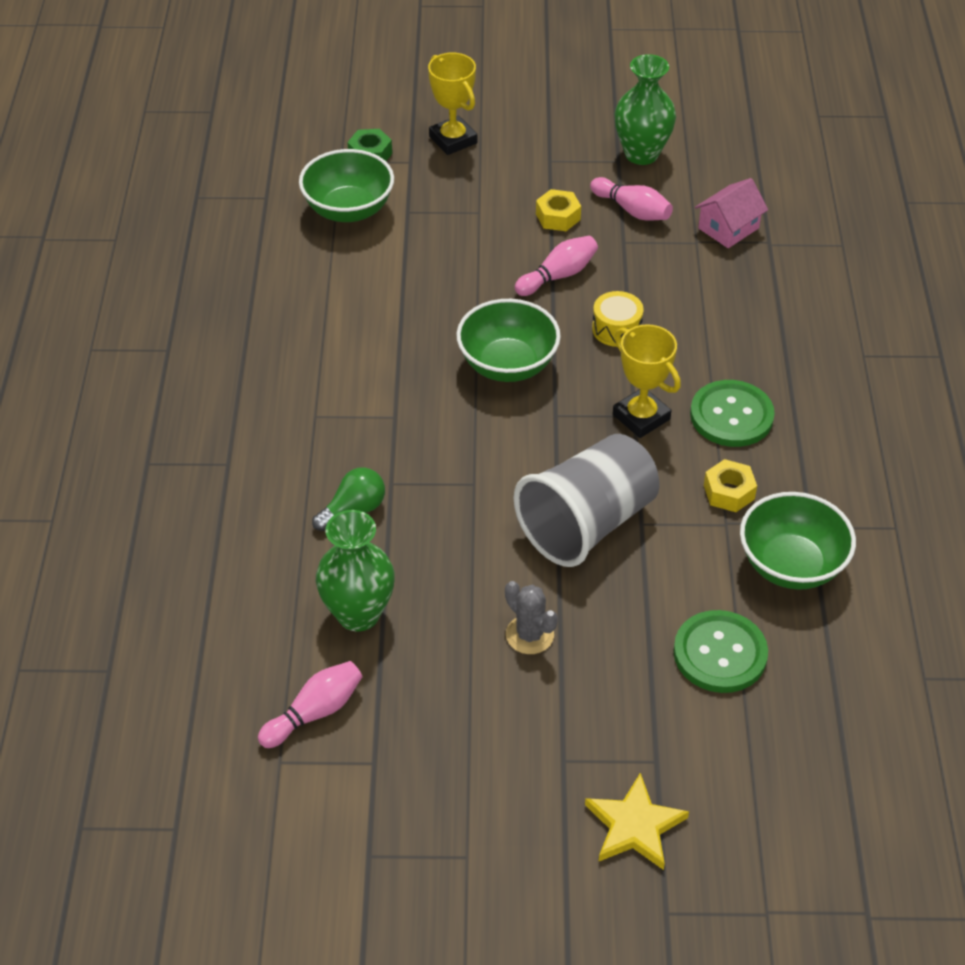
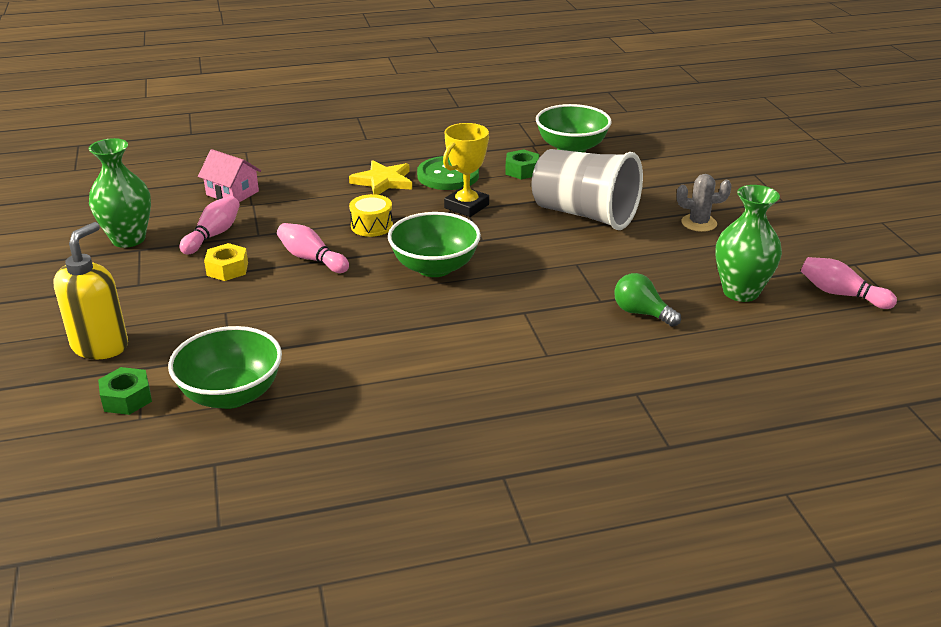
camera: 105 degrees left, 15 degrees down
yellow trophy [428,53,477,155] -> yellow soap dispenser [53,222,128,359]
grey cactus [505,581,558,654] -> grey cactus turned 60 degrees clockwise [677,174,731,232]
yellow star [585,773,689,870] -> yellow star moved to [349,160,412,195]
green button [673,610,768,693] -> none
yellow nut [704,459,757,512] -> green nut [505,149,539,179]

